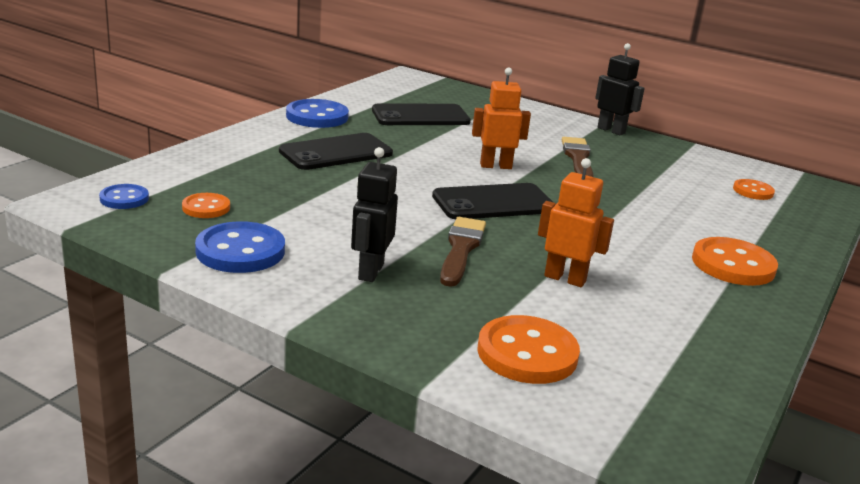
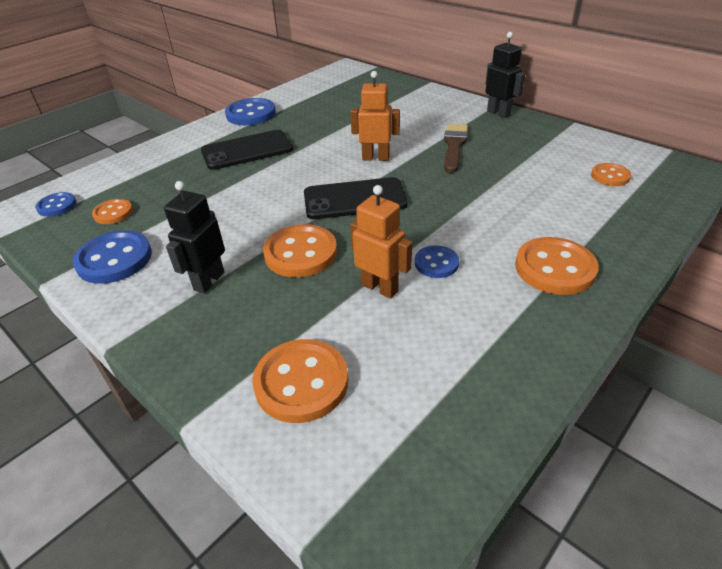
camera: 15 degrees right, 15 degrees up
black phone [372,104,471,125] -> none
brown brush [440,217,486,287] -> orange button [263,224,337,278]
none -> blue button [415,245,459,278]

